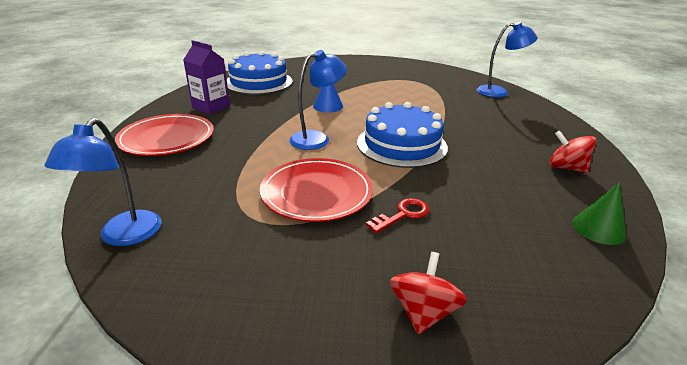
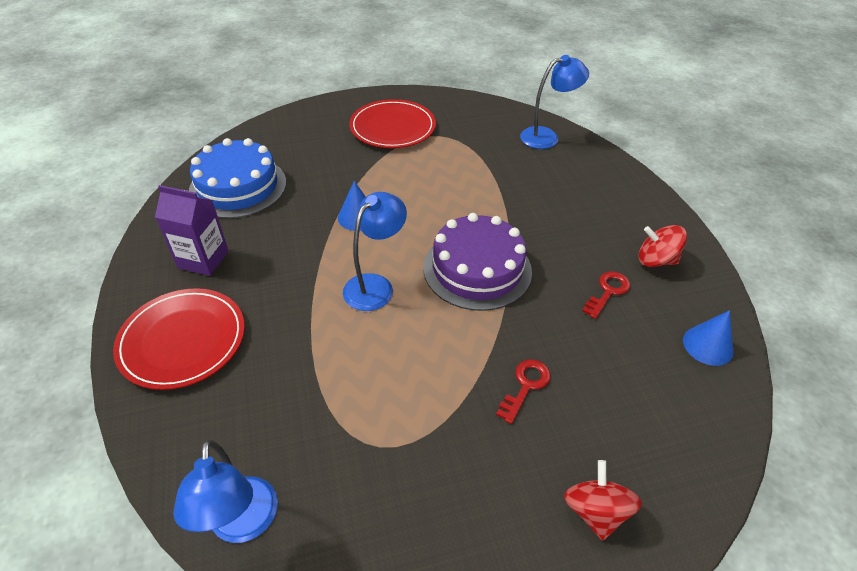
camera: 20 degrees left, 15 degrees up
red plate [260,158,373,222] -> red plate moved to [349,99,436,148]
blue cake [357,102,448,168] -> purple cake [423,213,532,311]
green cone [572,183,626,245] -> blue cone [683,310,733,366]
none -> red key [582,271,630,319]

